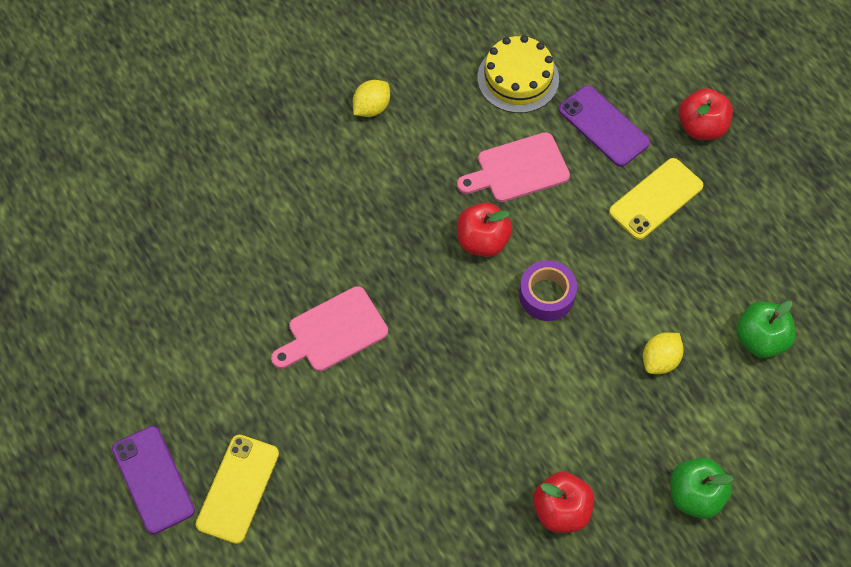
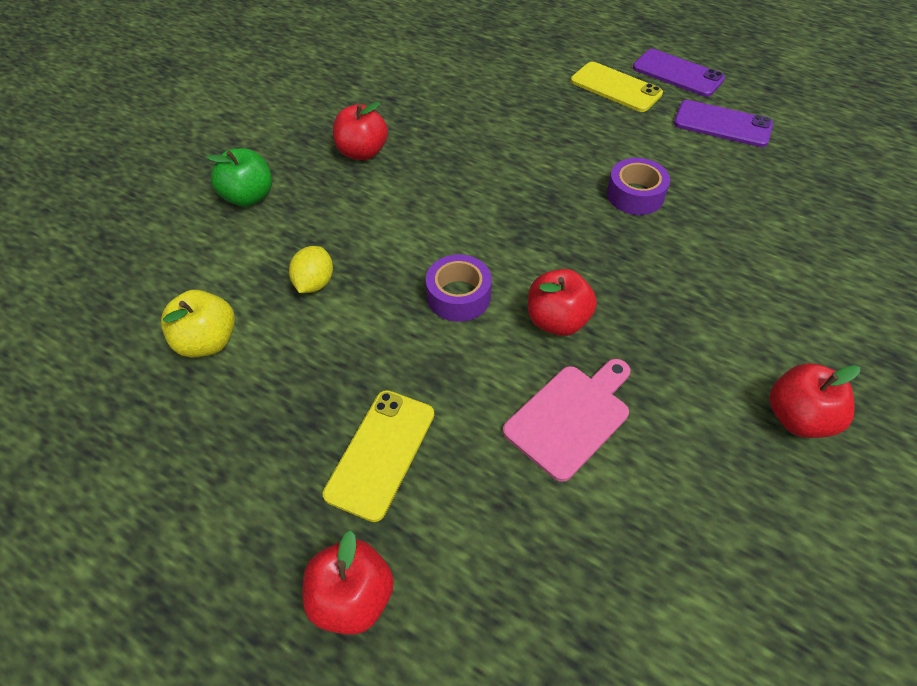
camera: 155 degrees right, 10 degrees down
yellow phone [196,435,279,544] -> yellow phone turned 45 degrees counterclockwise [571,62,663,112]
pink cutting board [271,286,388,371] -> purple tape [607,158,670,215]
yellow lemon [353,80,390,117] -> red apple [769,363,860,438]
yellow cake [477,35,559,113] -> none
purple phone [559,85,650,167] -> purple phone moved to [674,100,773,147]
green apple [737,301,796,358] -> yellow apple [161,290,235,357]

